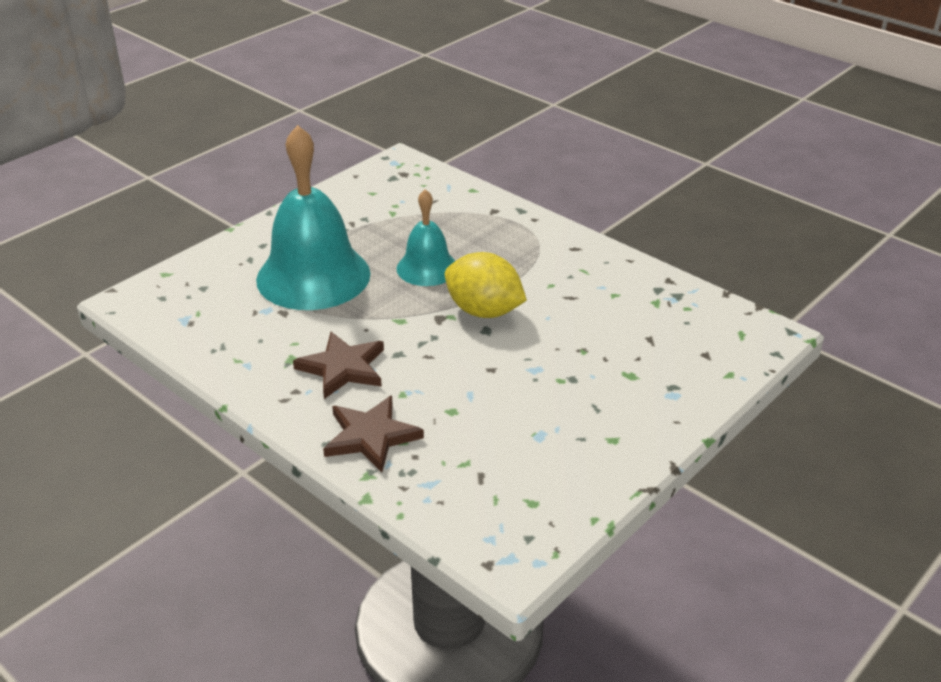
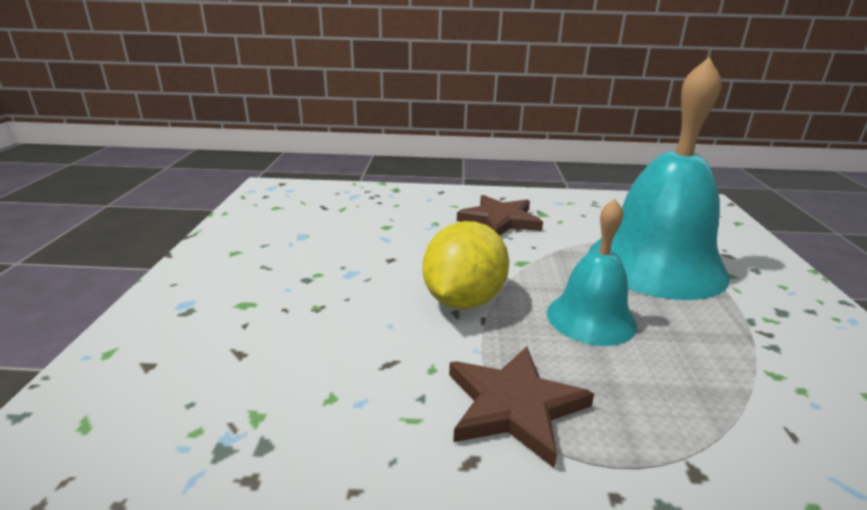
camera: 140 degrees right, 10 degrees down
brown star [323,396,424,472] -> brown star moved to [449,346,594,468]
yellow lemon [445,252,527,318] -> yellow lemon turned 60 degrees counterclockwise [423,221,509,309]

